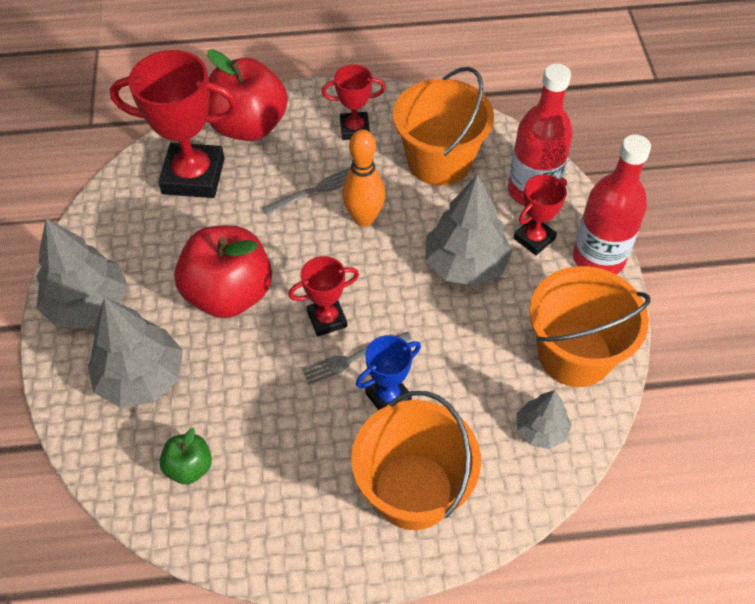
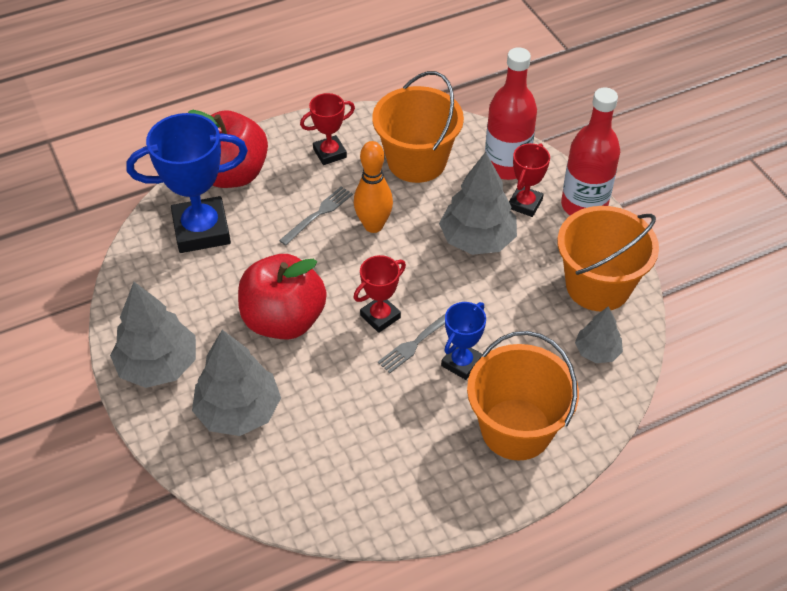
camera: 20 degrees left, 5 degrees down
red trophy [110,50,239,198] -> blue trophy [126,113,248,253]
green apple [160,428,212,484] -> none

